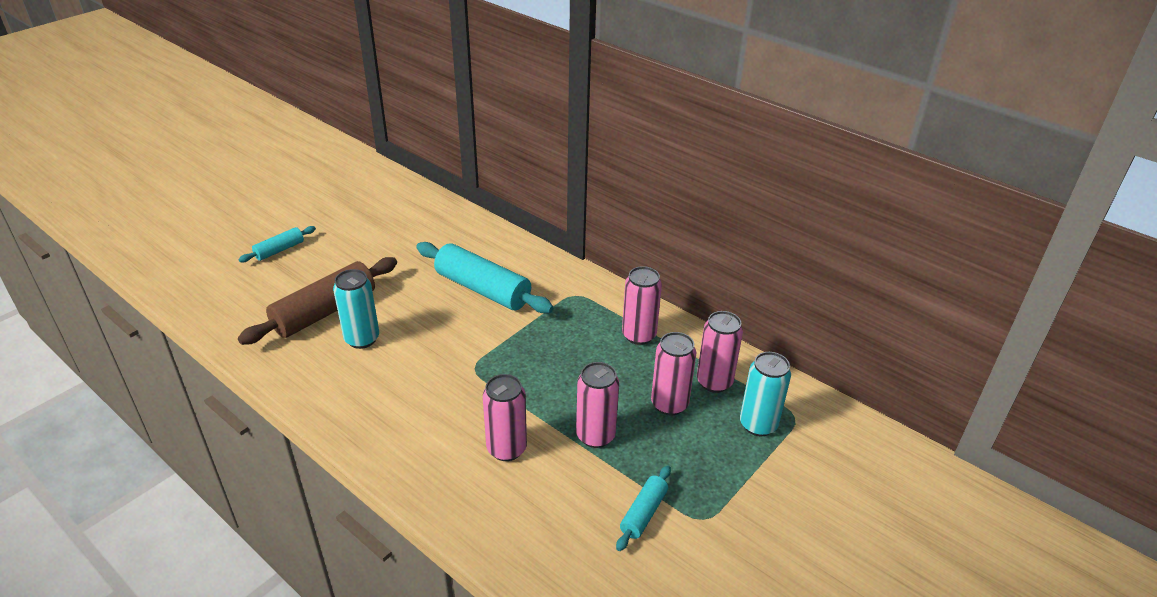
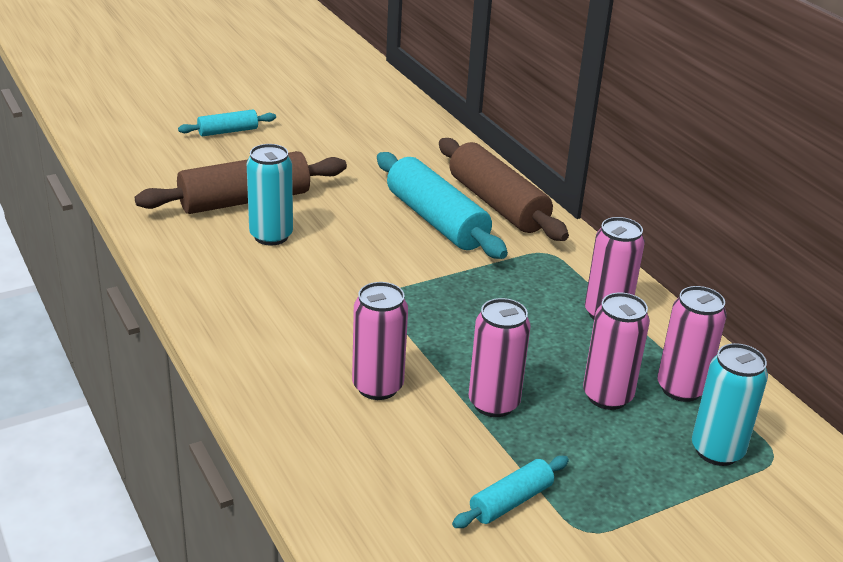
camera: 20 degrees right, 5 degrees down
none -> brown rolling pin [439,138,569,241]

